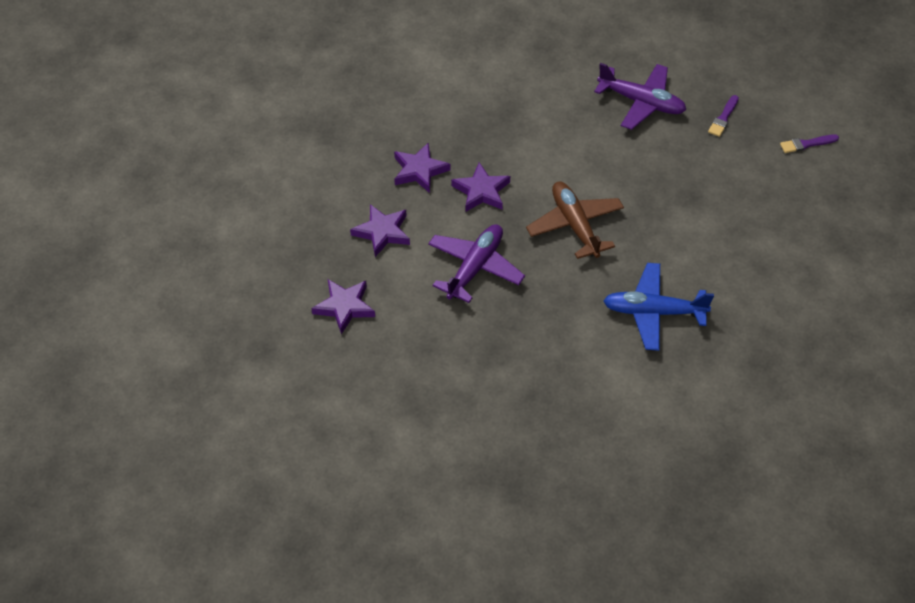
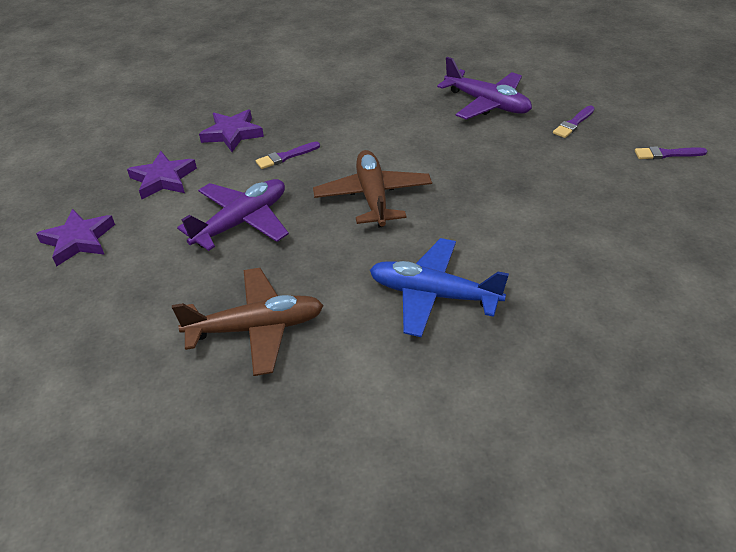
camera: 15 degrees right, 10 degrees down
purple star [451,162,510,212] -> purple brush [256,142,320,169]
none -> brown plane [172,268,324,376]

